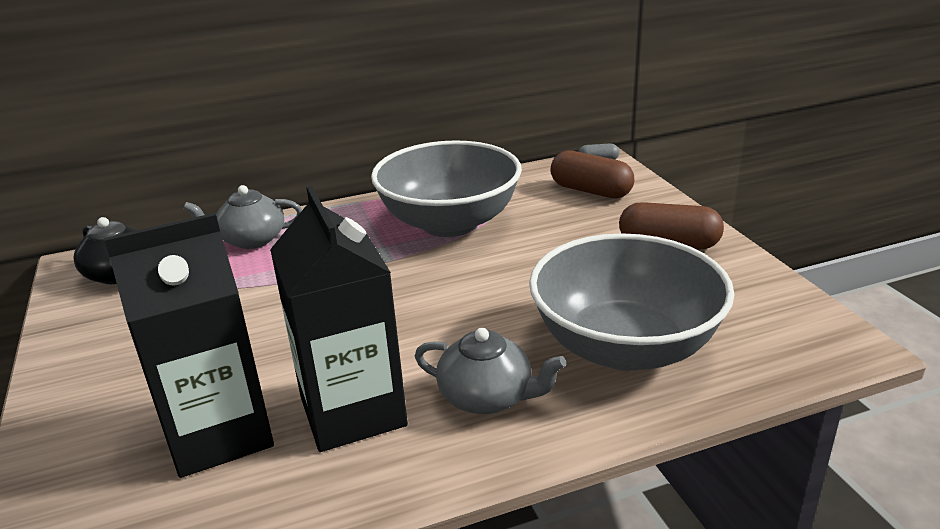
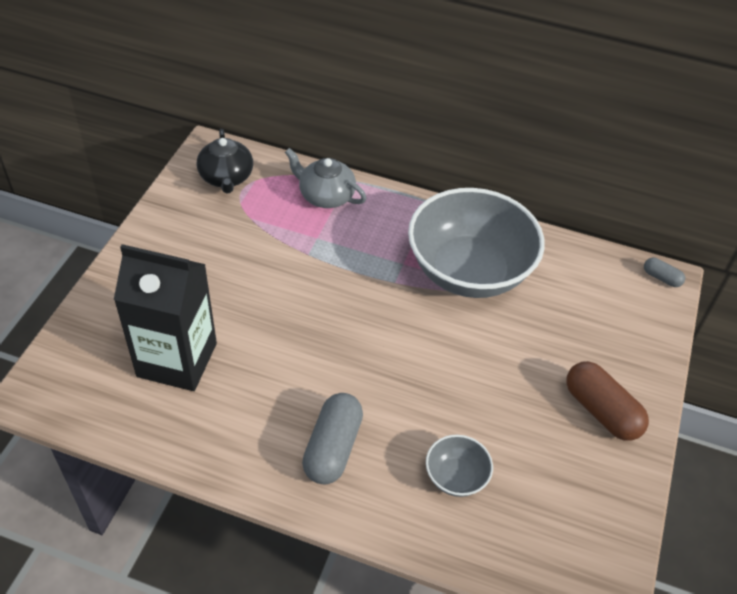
camera: 35 degrees right, 20 degrees up
black carton [270,186,408,452] -> none
grey teapot [415,328,566,414] -> grey capsule [302,393,363,484]
grey bowl [529,233,734,371] -> grey bowl [426,435,493,497], size x0.42
brown capsule [551,150,634,198] -> none

